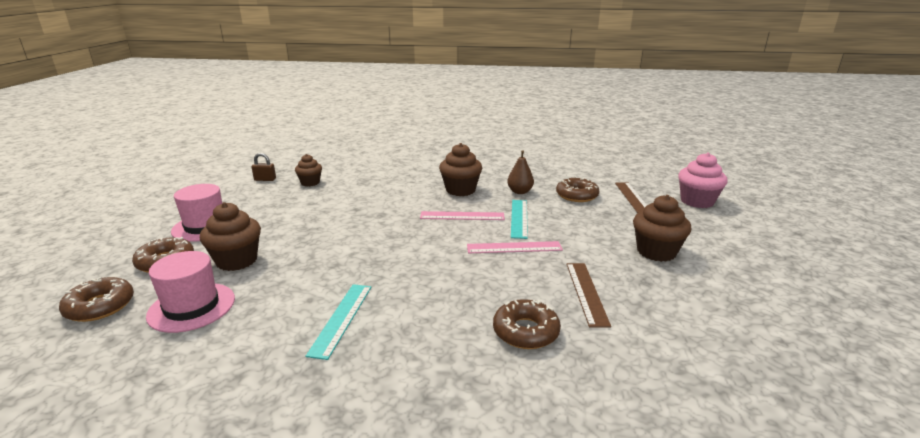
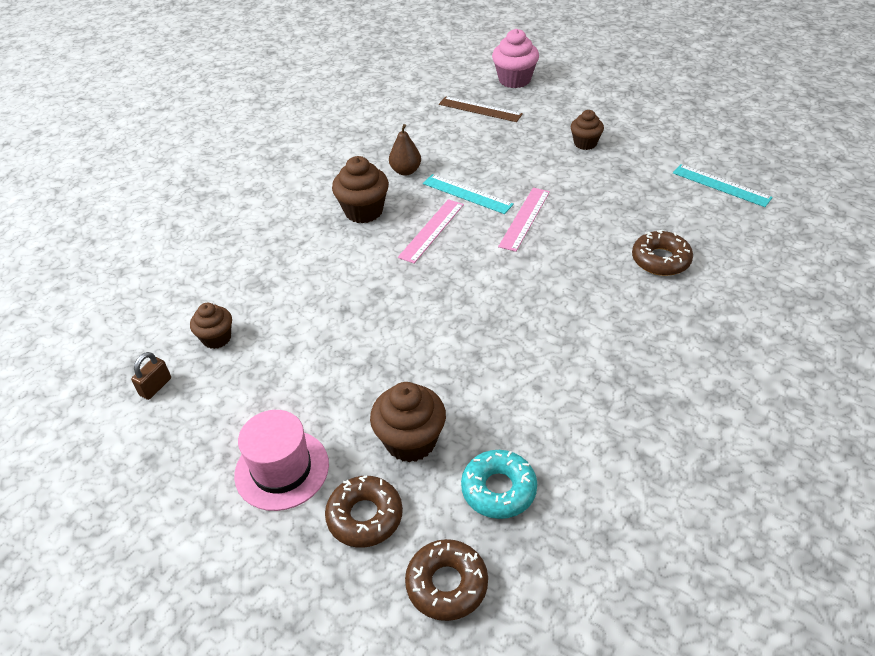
camera: 60 degrees left, 20 degrees up
pink hat [146,251,235,333] -> turquoise donut [461,450,537,519]
turquoise ruler [305,284,371,360] -> turquoise ruler moved to [673,164,773,207]
brown donut [556,176,599,202] -> none
brown ruler [566,263,611,328] -> none
brown cupcake [633,195,691,262] -> brown cupcake [571,110,604,150], size x0.64

